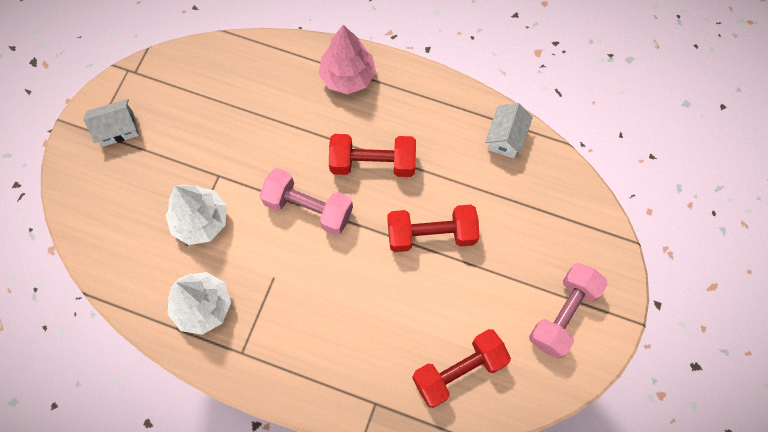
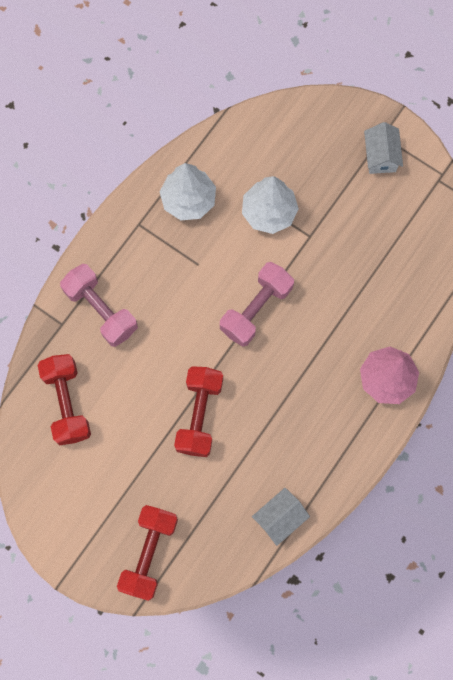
camera: 105 degrees right, 5 degrees up
red dumbbell [329,134,416,177] -> red dumbbell moved to [117,505,178,601]
white house [485,103,533,158] -> white house turned 75 degrees counterclockwise [252,488,310,546]
pink dumbbell [529,263,608,359] -> pink dumbbell moved to [60,264,138,347]

